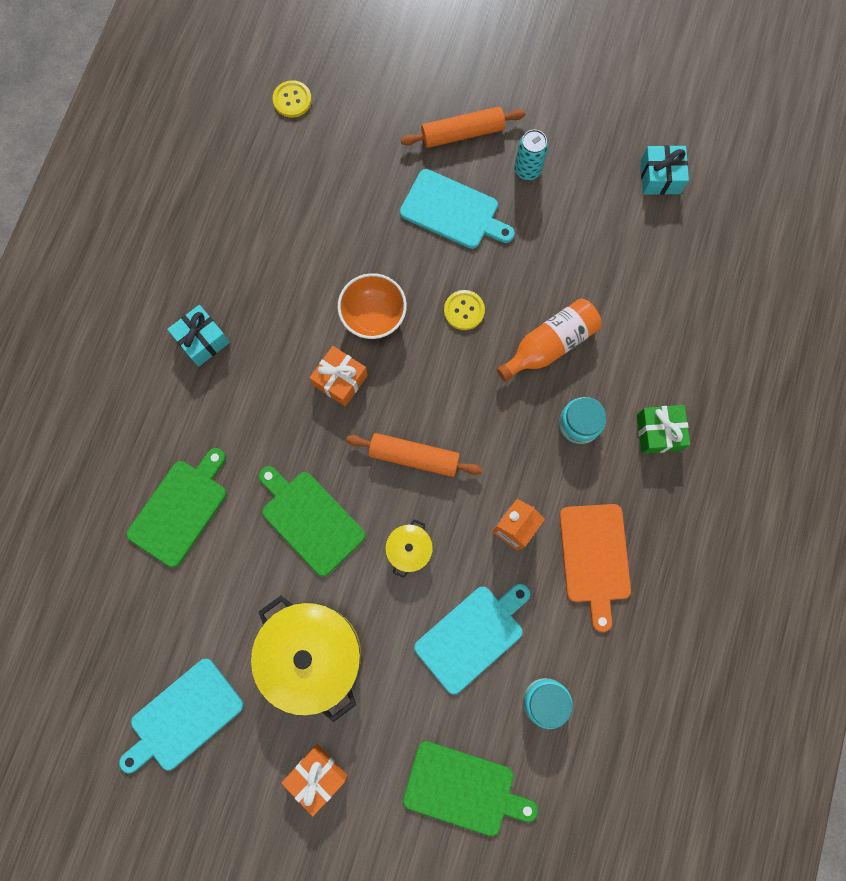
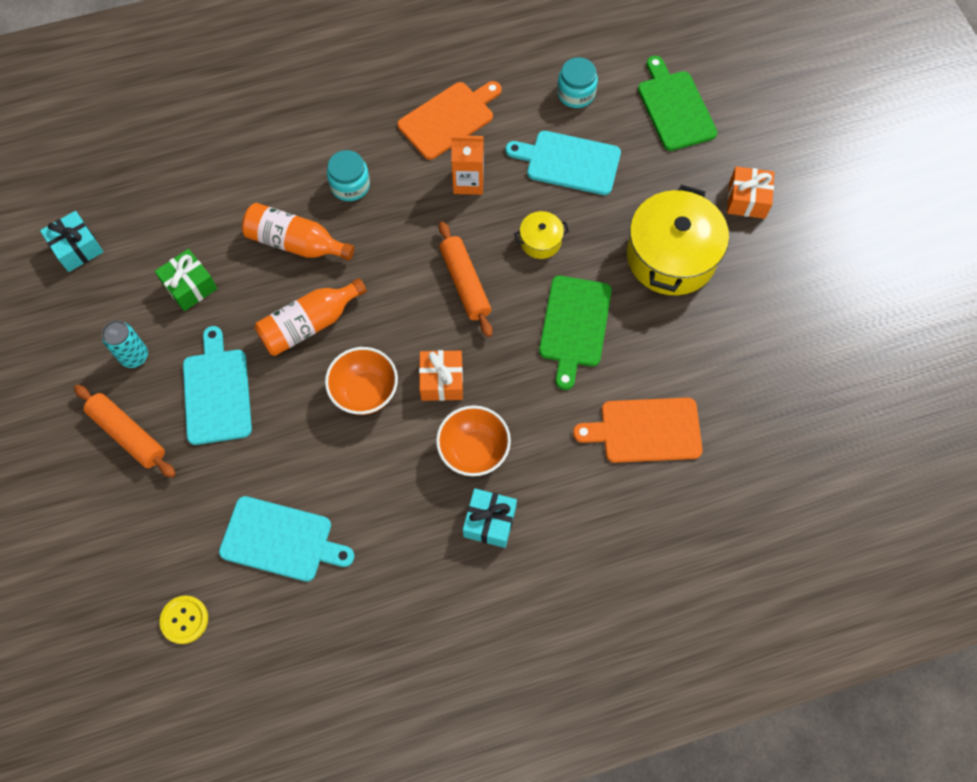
camera: 125 degrees left, 10 degrees down
turquoise cutting board [119,659,243,773] -> turquoise cutting board moved to [219,496,355,582]
green cutting board [127,448,227,567] -> orange cutting board [573,398,703,463]
yellow button [444,290,485,330] -> orange bottle [254,278,367,356]
green gift [637,405,690,454] -> green gift moved to [155,249,217,311]
none -> orange bowl [436,405,511,476]

